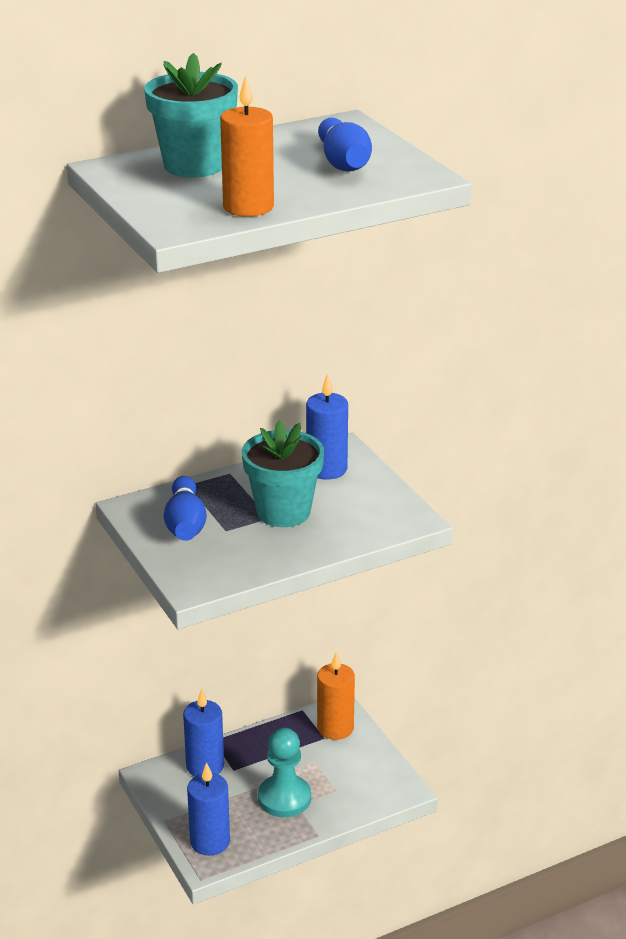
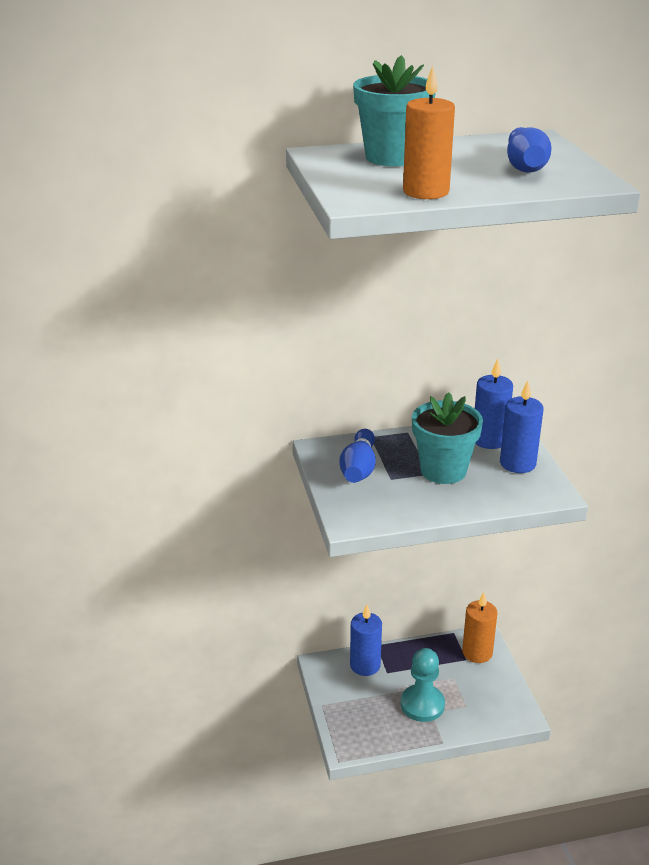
camera: 15 degrees right, 0 degrees up
blue candle [187,762,230,856] -> blue candle moved to [500,380,544,473]

